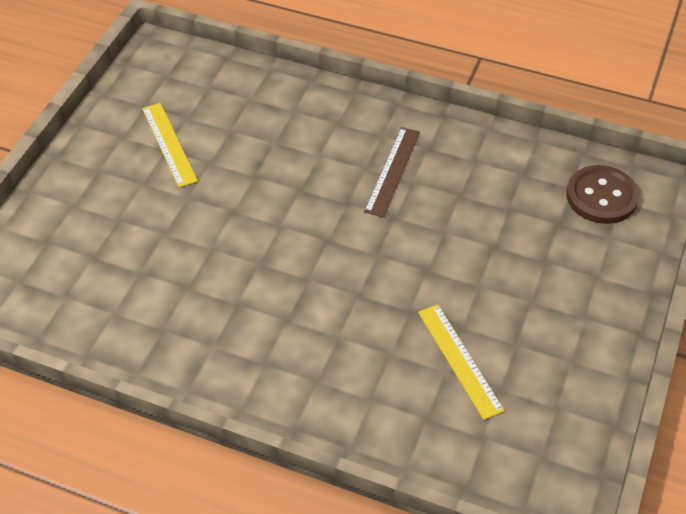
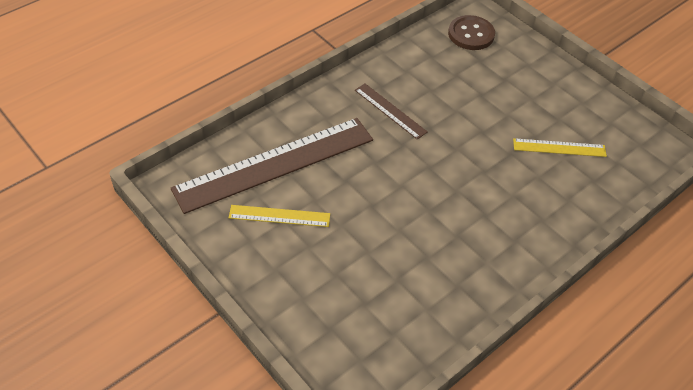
camera: 65 degrees left, 0 degrees up
none -> brown ruler [171,118,373,214]

